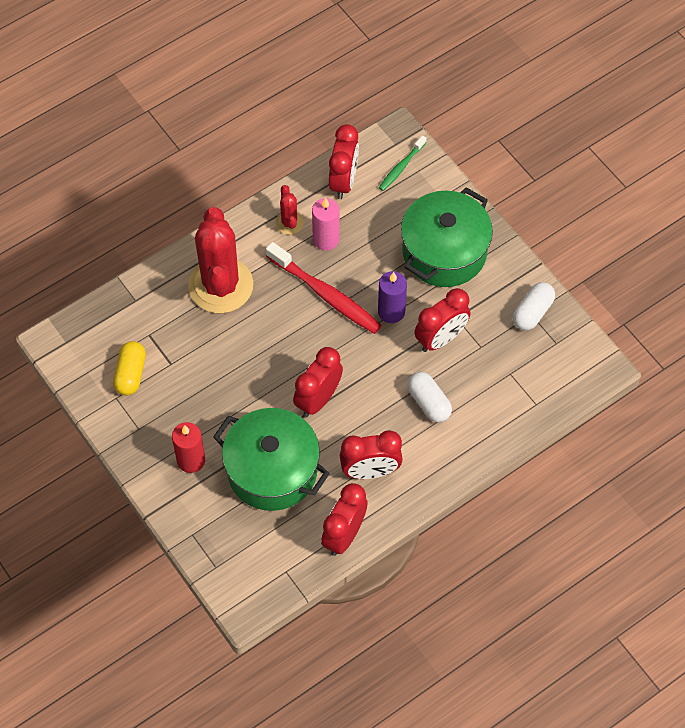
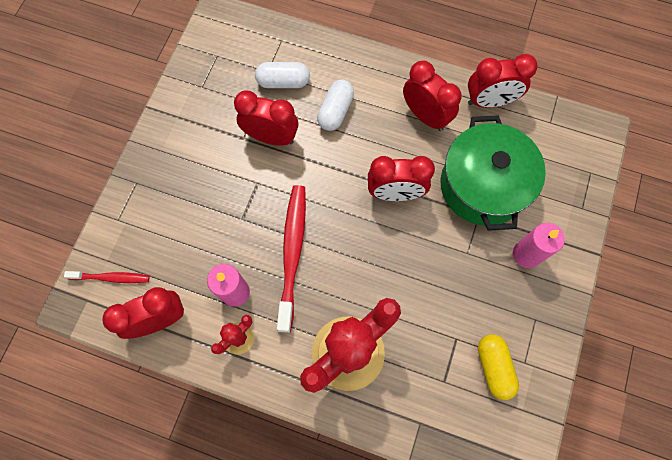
camera: 125 degrees left, 10 degrees up
yellow capsule [113,341,146,395] -> yellow capsule turned 75 degrees counterclockwise [478,334,519,400]
red candle [172,422,205,473] -> pink candle [513,223,565,268]
purple candle [378,271,407,323] -> none
green toothbrush [379,135,427,191] -> red toothbrush [64,271,150,283]
green pot [401,187,493,287] -> none
white capsule [513,282,555,330] -> white capsule moved to [255,62,310,88]

